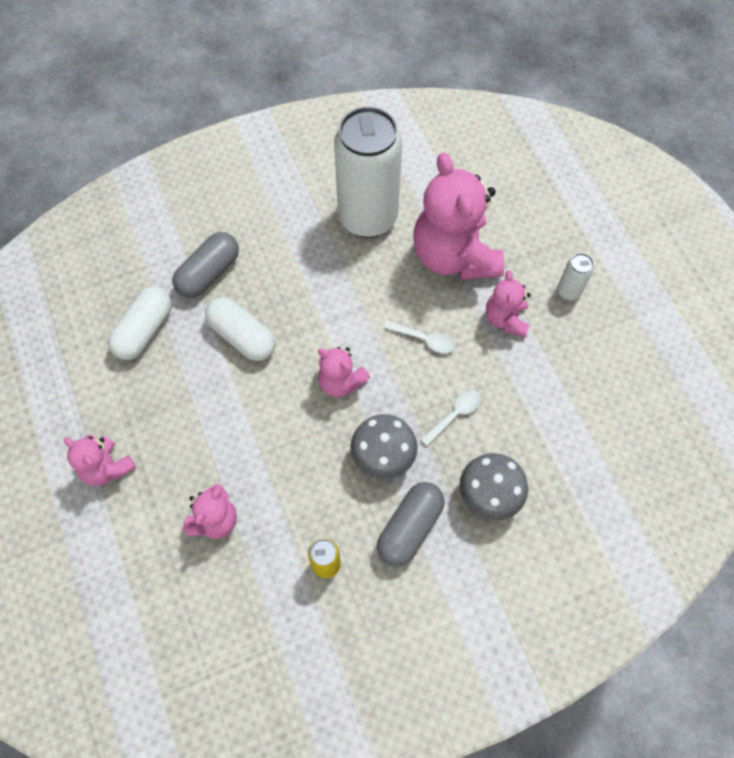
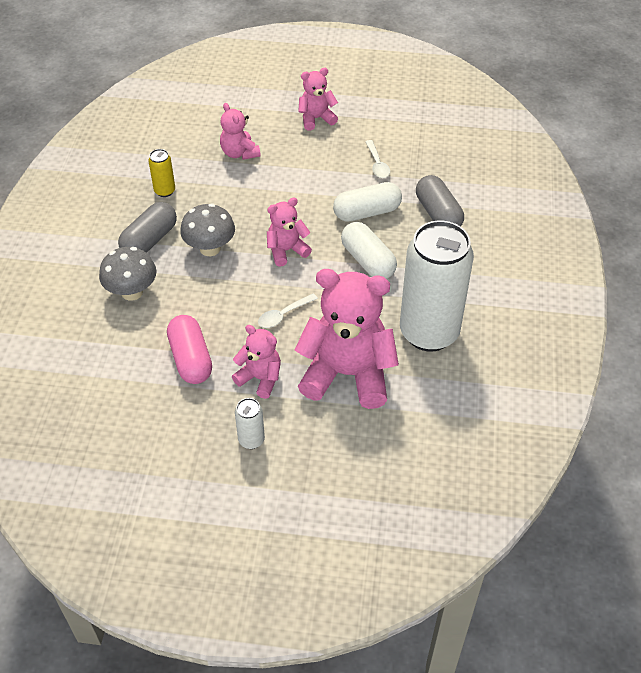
camera: 120 degrees right, 15 degrees down
white capsule [108,286,172,360] -> white capsule moved to [341,222,397,279]
grey capsule [377,482,445,567] -> grey capsule turned 60 degrees clockwise [118,202,177,253]
white spoon [420,390,481,446] -> white spoon moved to [365,140,390,178]
none -> pink capsule [167,315,212,384]

